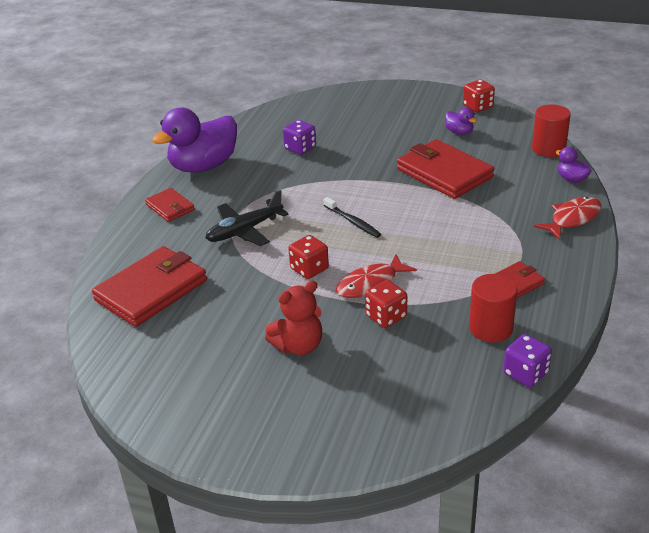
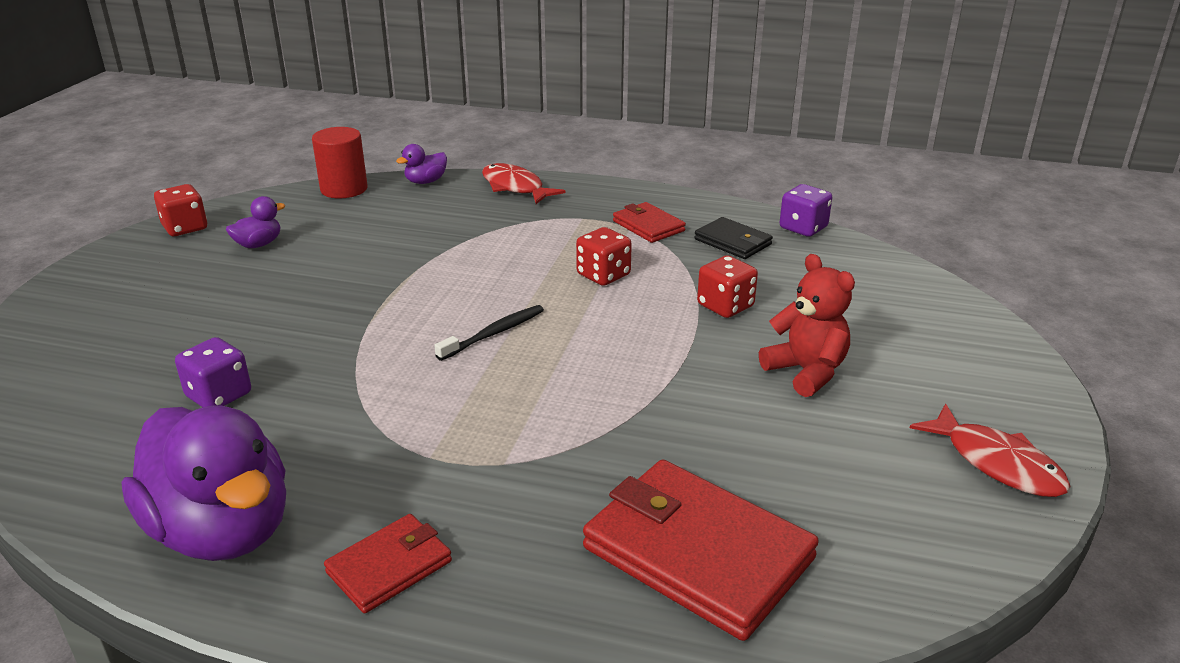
camera: 95 degrees left, 5 degrees down
black plane [206,190,289,246] -> none
red dice [288,235,329,279] -> red dice moved to [576,227,632,286]
red fish [336,254,417,298] -> red fish moved to [910,404,1071,497]
red wallet [397,139,494,199] -> none
red cylinder [469,274,517,343] -> black wallet [694,217,773,259]

